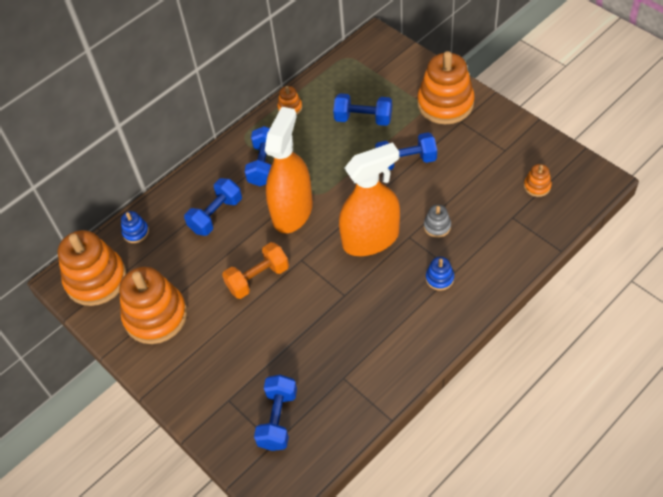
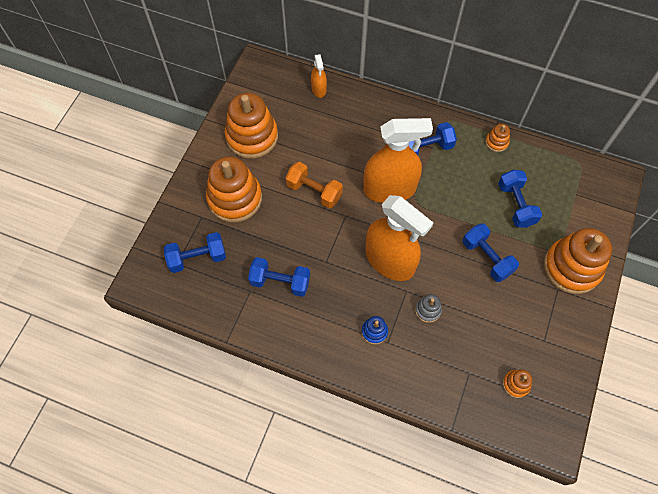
camera: 60 degrees right, 10 degrees up
orange stacking toy [58,230,126,306] -> orange stacking toy moved to [206,156,262,222]
blue stacking toy [121,211,149,243] -> orange spray bottle [311,54,327,98]
blue dumbbell [184,178,242,236] -> blue dumbbell moved to [248,257,310,297]

